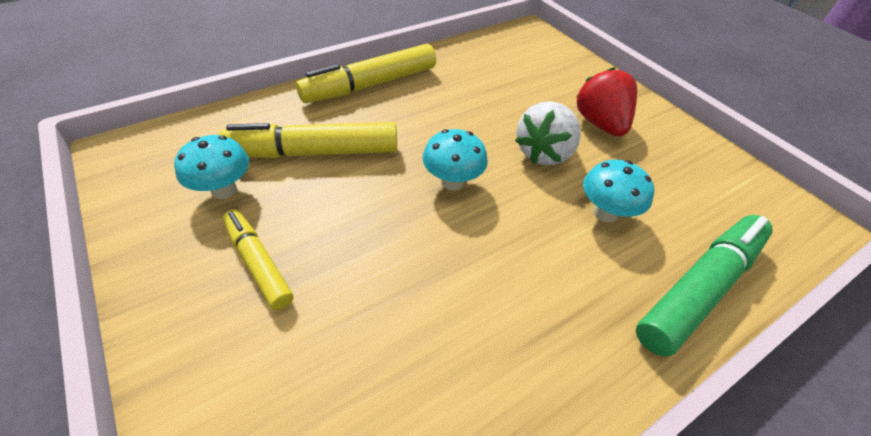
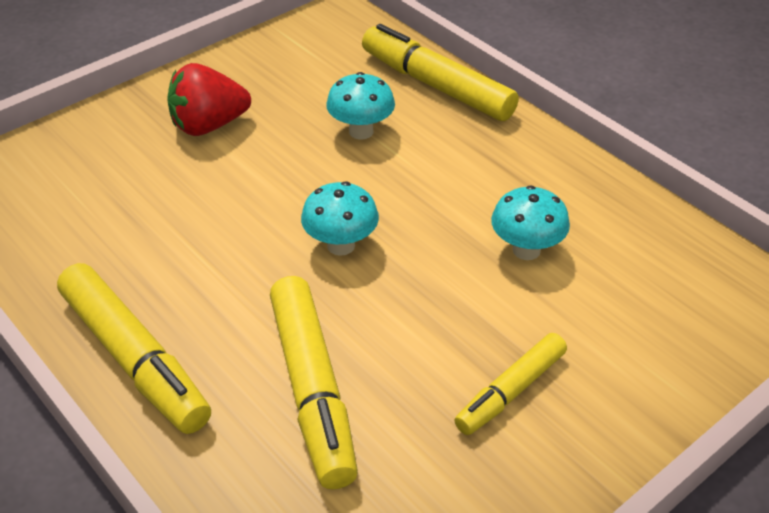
camera: 95 degrees left, 5 degrees down
turquoise mushroom [174,135,249,199] -> turquoise mushroom moved to [491,185,570,260]
white strawberry [515,101,581,165] -> none
green marker [636,215,773,357] -> yellow marker [362,24,519,121]

